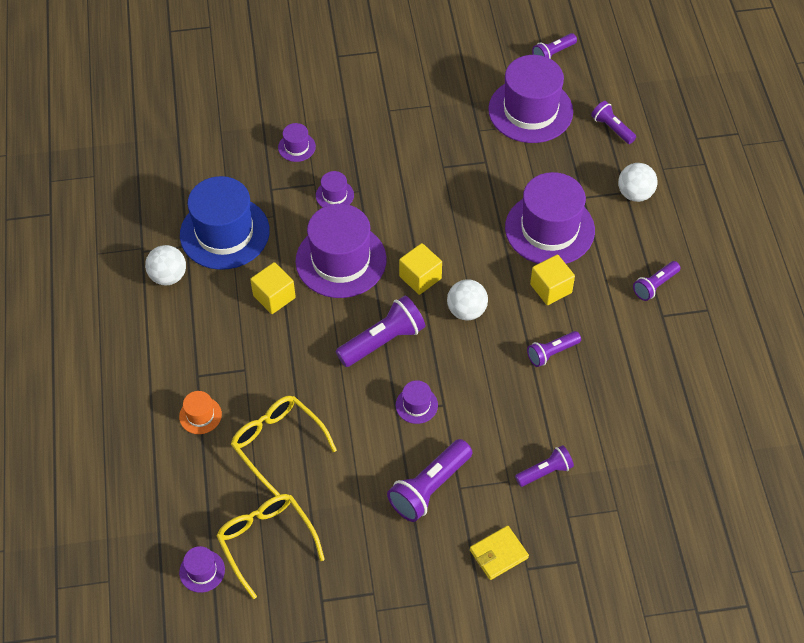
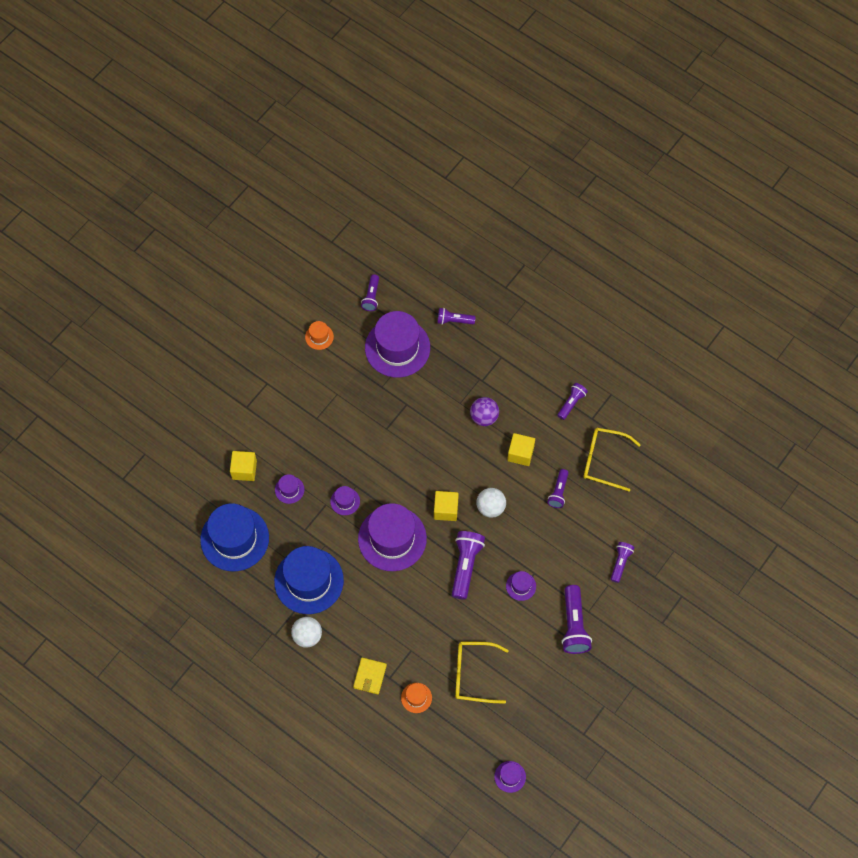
camera: 45 degrees left, 10 degrees up
yellow glasses [216,494,325,599] -> yellow glasses moved to [583,428,641,491]
yellow cube [250,262,296,314] -> yellow cube moved to [230,451,257,481]
yellow wallet [470,526,529,580] -> yellow wallet moved to [353,657,387,694]
purple hat [505,172,595,264] -> purple ball [470,397,499,426]
white ball [618,163,658,202] -> none
purple flashlight [633,261,681,301] -> purple flashlight turned 150 degrees counterclockwise [557,383,588,420]
none -> blue hat [200,504,269,571]
none -> orange hat [305,321,334,350]

